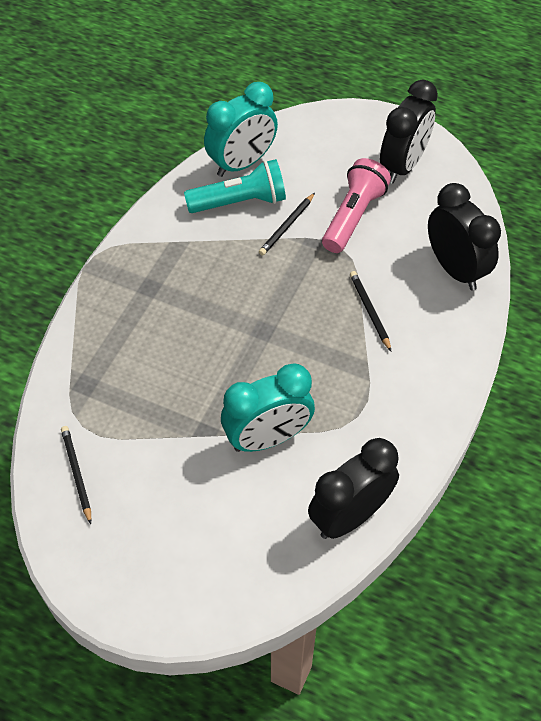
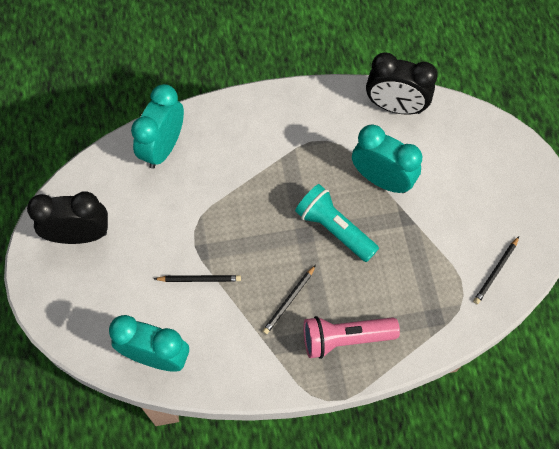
camera: 125 degrees left, 10 degrees up
turquoise flashlight [184,159,286,213] -> turquoise flashlight moved to [295,184,379,262]
pink flashlight [322,158,391,253] -> pink flashlight moved to [303,316,400,359]
black pencil [350,271,391,351] -> black pencil moved to [262,265,316,335]
black clock [428,183,501,290] -> turquoise clock [131,84,184,169]

